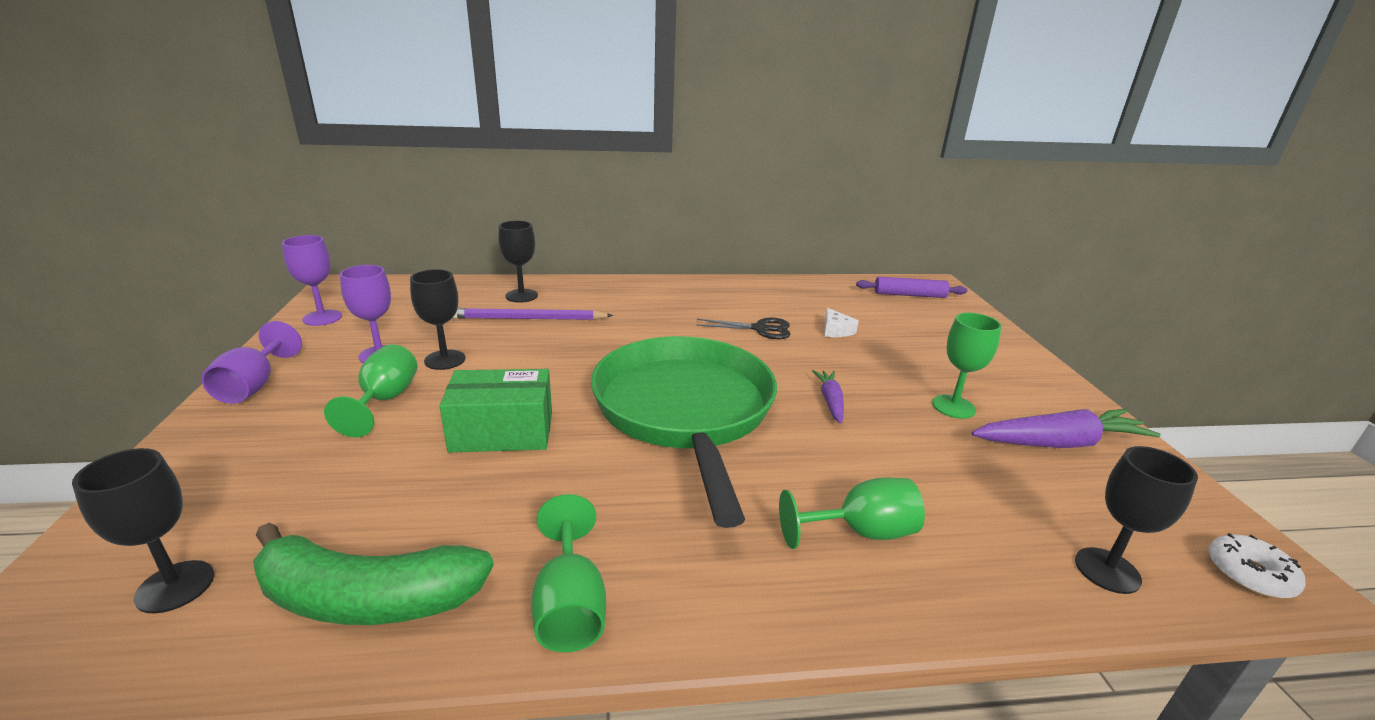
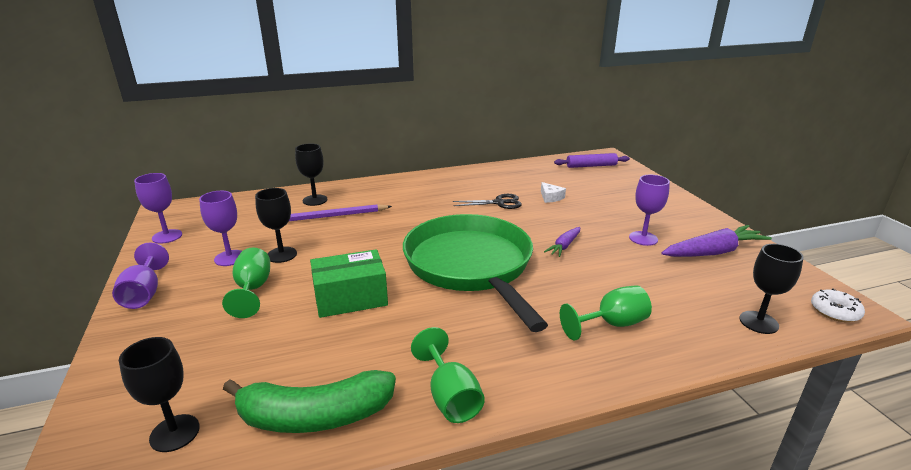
camera: 10 degrees left, 0 degrees up
purple carrot [812,370,844,424] -> purple carrot turned 135 degrees counterclockwise [544,227,580,257]
green goblet [932,313,1002,419] -> purple goblet [629,175,670,246]

